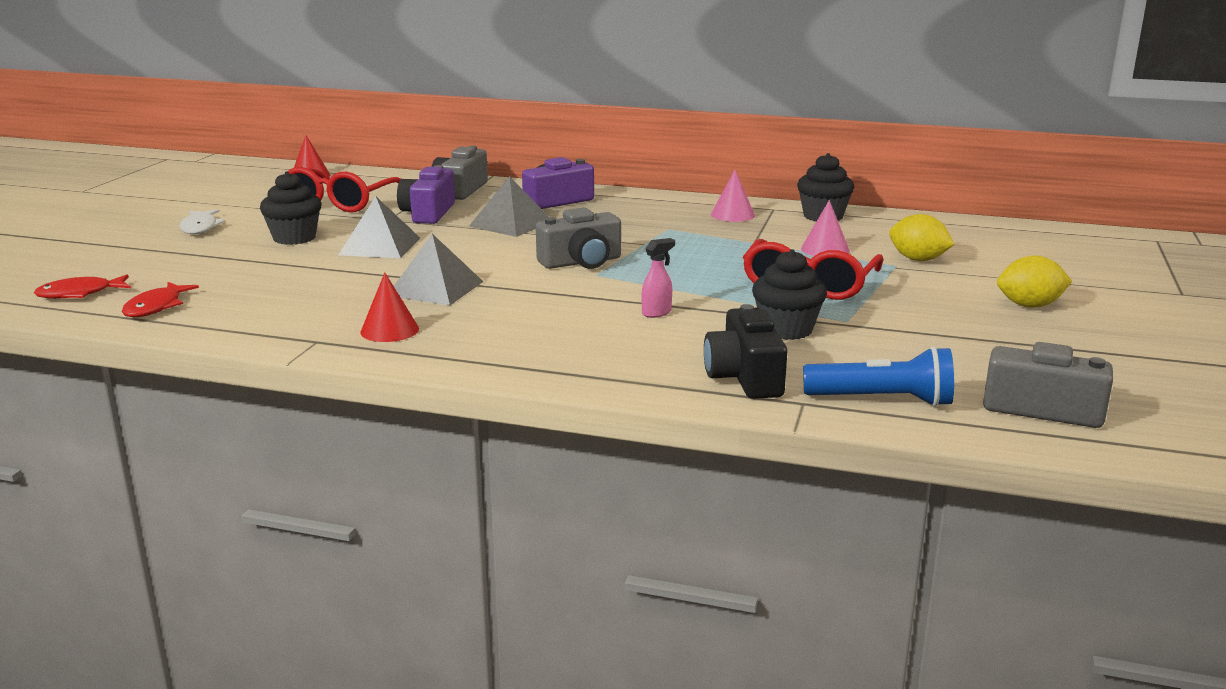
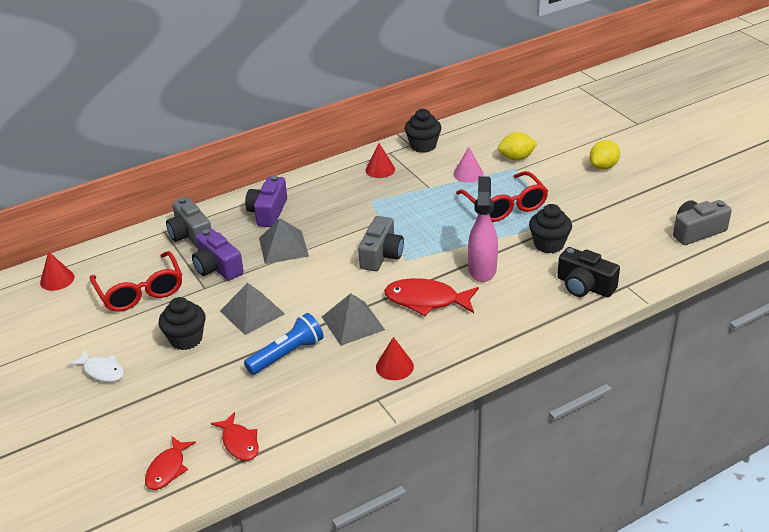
camera: 45 degrees left, 15 degrees up
pink spray bottle [642,238,675,318] -> pink spray bottle [468,176,498,282], size x2.11
pink cone [711,170,755,222] -> red cone [366,143,395,178]
blue flashlight [803,346,954,407] -> blue flashlight moved to [244,313,324,375]
none -> red fish [384,278,479,316]

